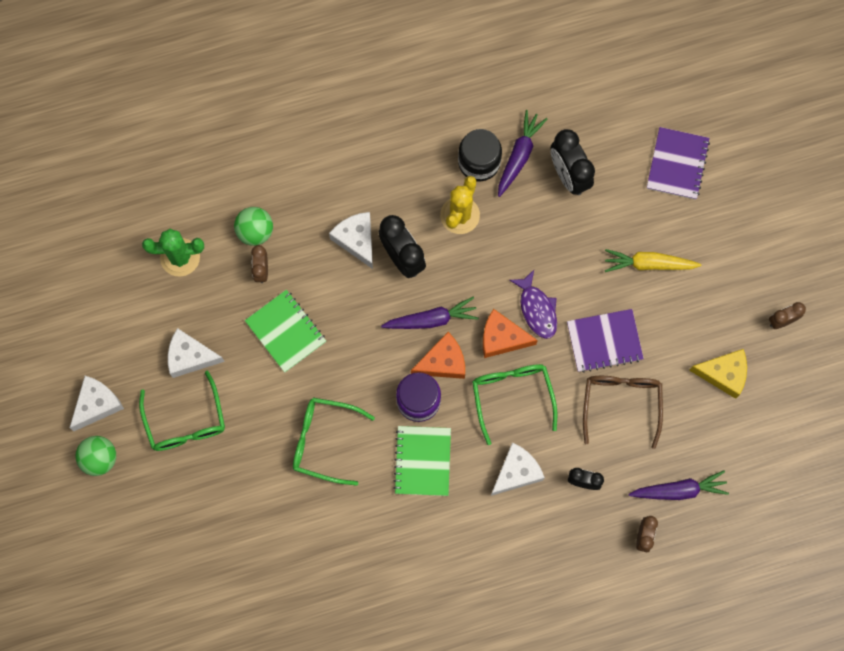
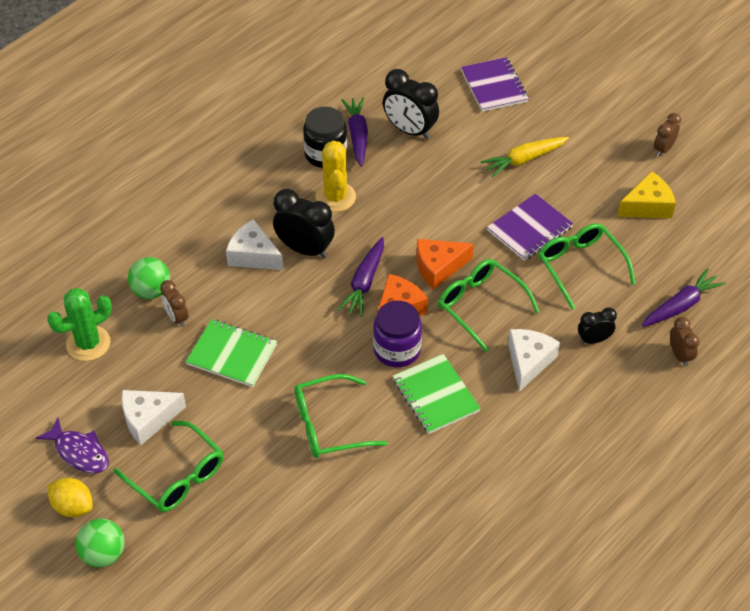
camera: 30 degrees left, 25 degrees down
white cheese [70,376,124,431] -> yellow lemon [48,478,93,517]
purple carrot [381,297,479,329] -> purple carrot turned 150 degrees clockwise [338,237,384,317]
purple fish [509,270,557,339] -> purple fish moved to [36,418,109,474]
brown glasses [583,376,663,449] -> green glasses [538,223,636,310]

